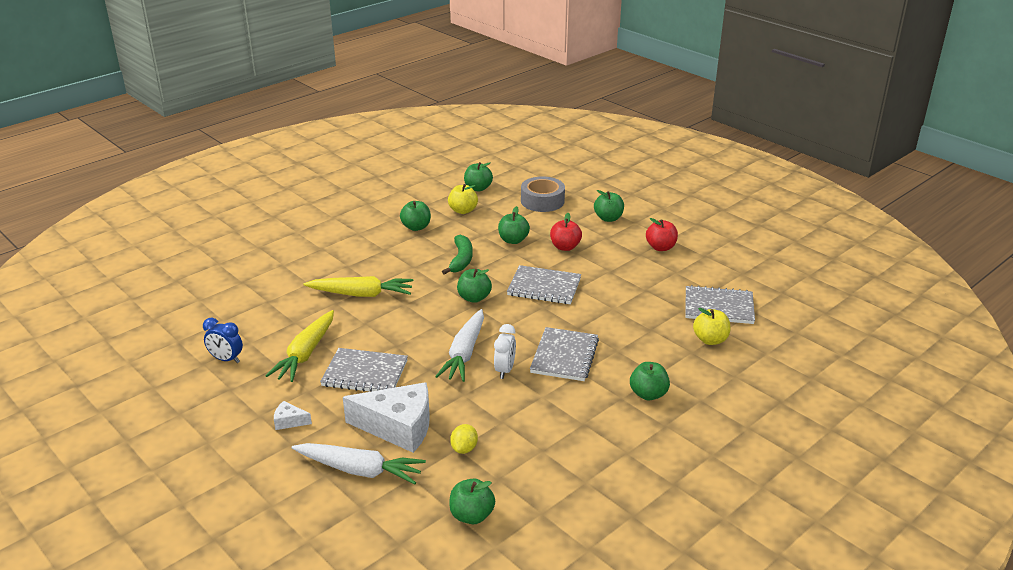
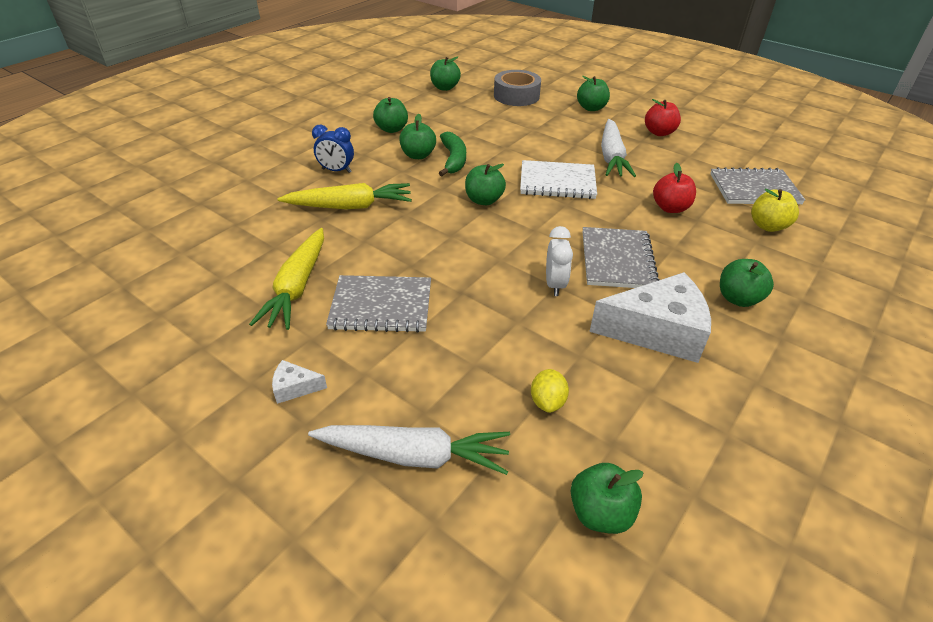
camera: 10 degrees left, 10 degrees up
blue clock [203,318,243,363] -> blue clock moved to [312,125,354,173]
white cheese [343,382,430,453] -> white cheese moved to [589,272,711,363]
white carrot [435,309,484,382] -> white carrot moved to [601,119,636,177]
yellow apple [448,184,478,214] -> none
green apple [498,206,530,244] -> green apple moved to [399,114,436,159]
grey notebook [507,265,581,304] -> white notebook [520,160,597,199]
red apple [550,213,582,251] -> red apple moved to [653,163,696,213]

